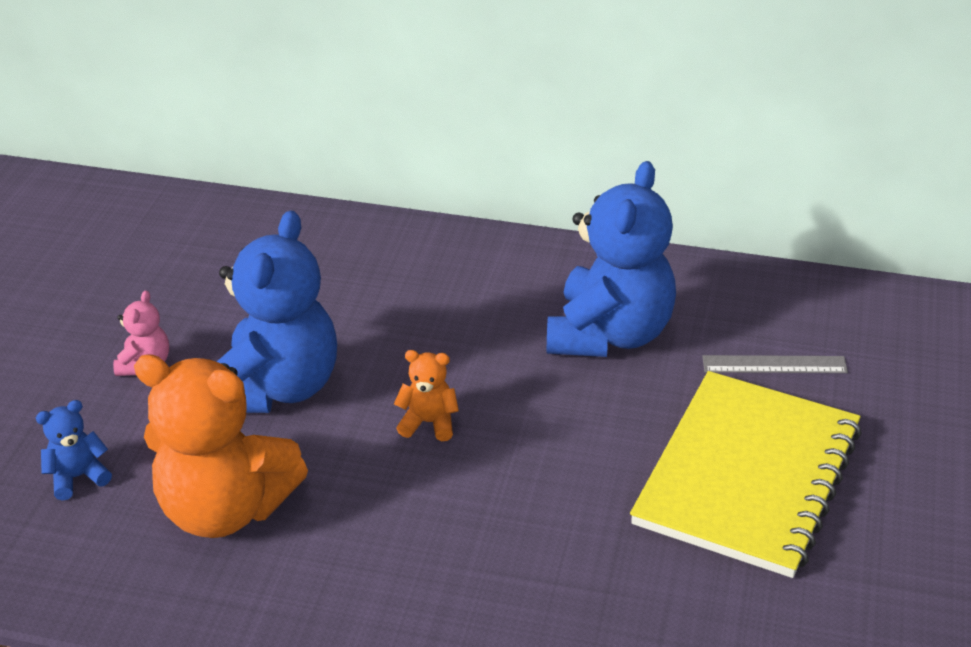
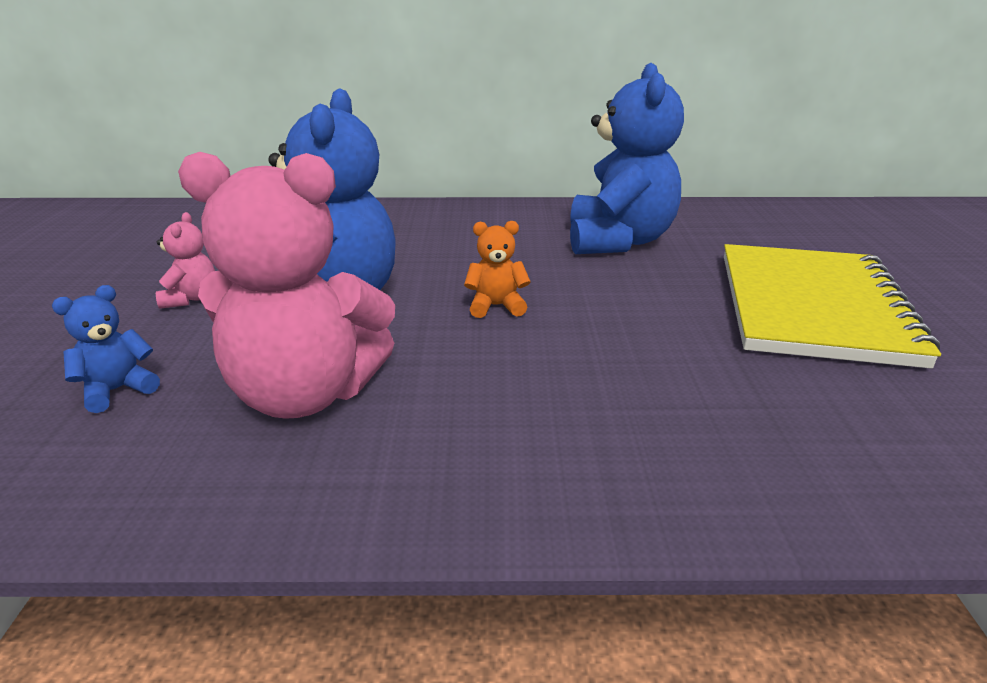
camera: 15 degrees left, 10 degrees down
orange teddy bear [134,354,308,538] -> pink teddy bear [178,152,395,419]
grey ruler [702,355,848,373] -> none

